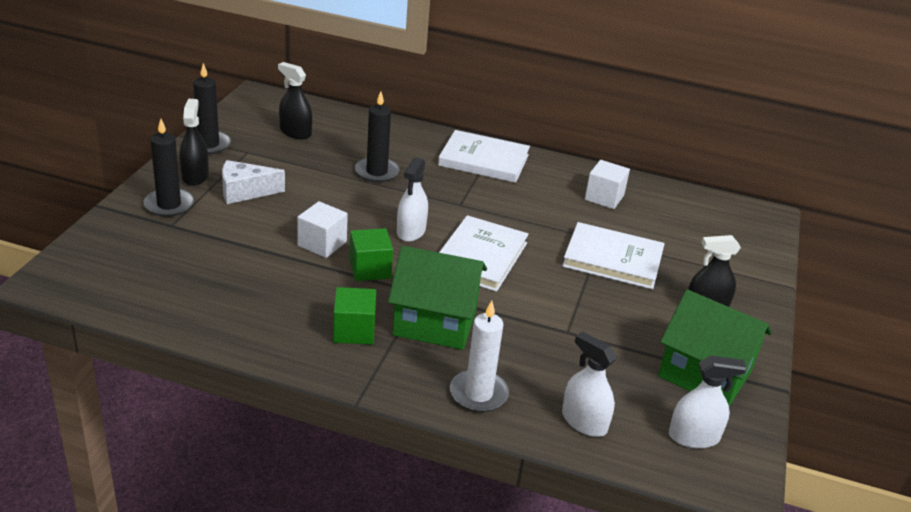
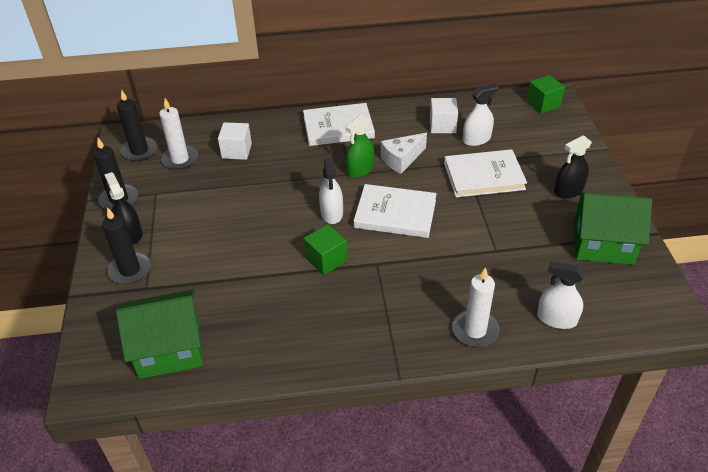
camera: 20 degrees left, 10 degrees up
white cheese [222,160,285,204] -> white cheese moved to [381,133,427,174]
black spray bottle [278,62,312,139] -> white candle [159,98,198,170]
white cube [297,201,348,258] -> white cube moved to [218,122,252,160]
green cube [333,287,376,345] -> green cube moved to [527,75,565,114]
black candle [355,92,400,183] -> black candle moved to [117,90,157,161]
green house [388,246,487,350] -> green house moved to [116,289,203,379]
white book [439,215,529,292] -> white book turned 75 degrees counterclockwise [354,184,437,238]
white spray bottle [669,356,747,449] -> white spray bottle moved to [463,83,498,146]
none -> green spray bottle [346,115,374,178]

